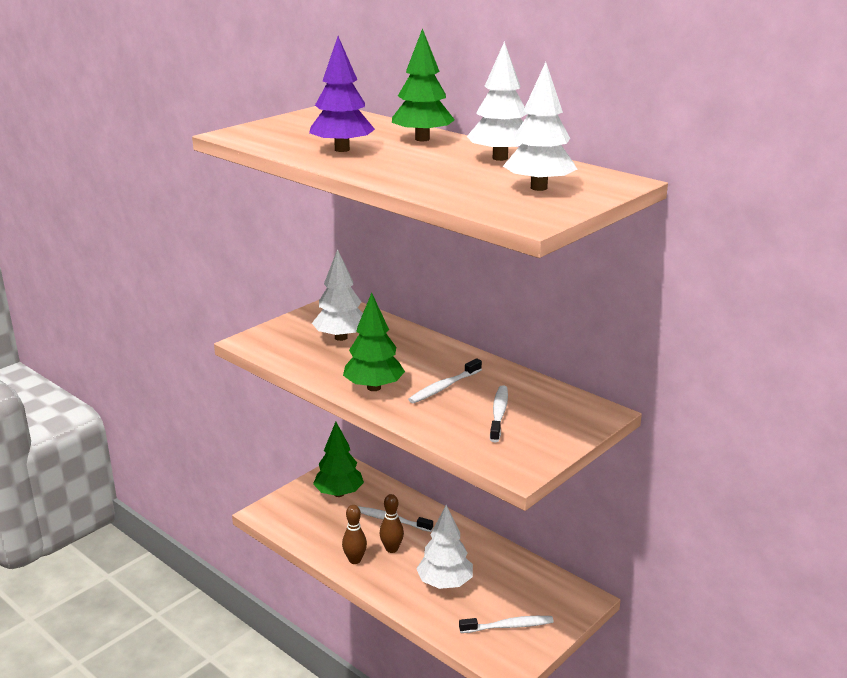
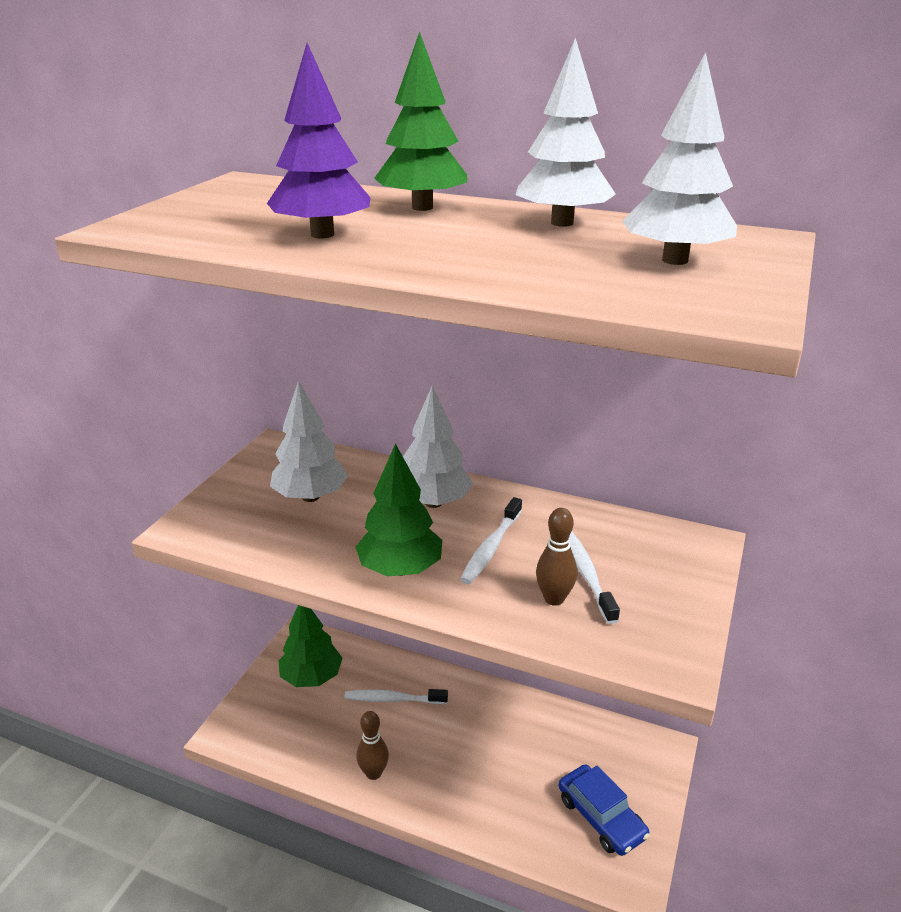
camera: 20 degrees left, 5 degrees up
brown bowling pin [380,494,404,553] -> brown bowling pin moved to [536,508,577,606]
white tree [416,505,473,589] -> white tree moved to [403,386,473,508]
white toothbrush [459,616,554,633] -> blue car [559,764,650,856]

